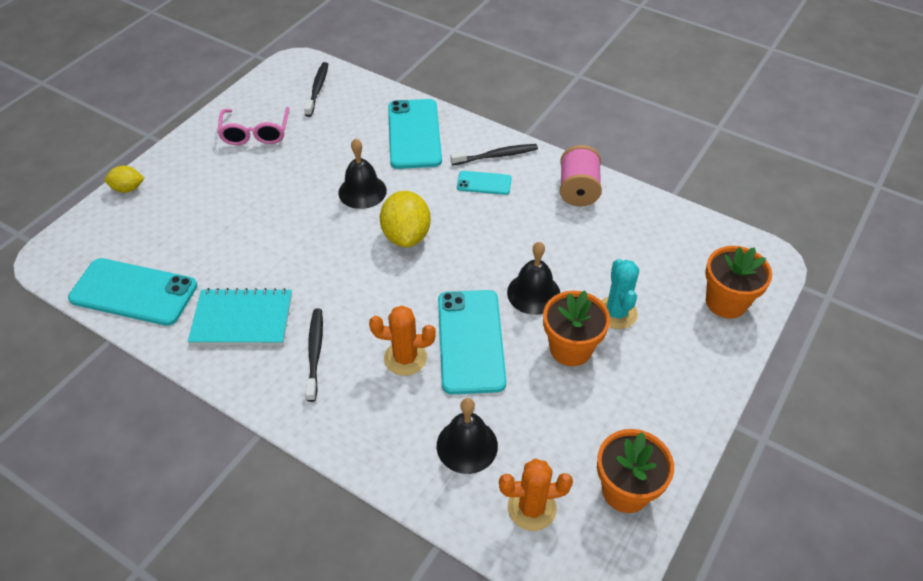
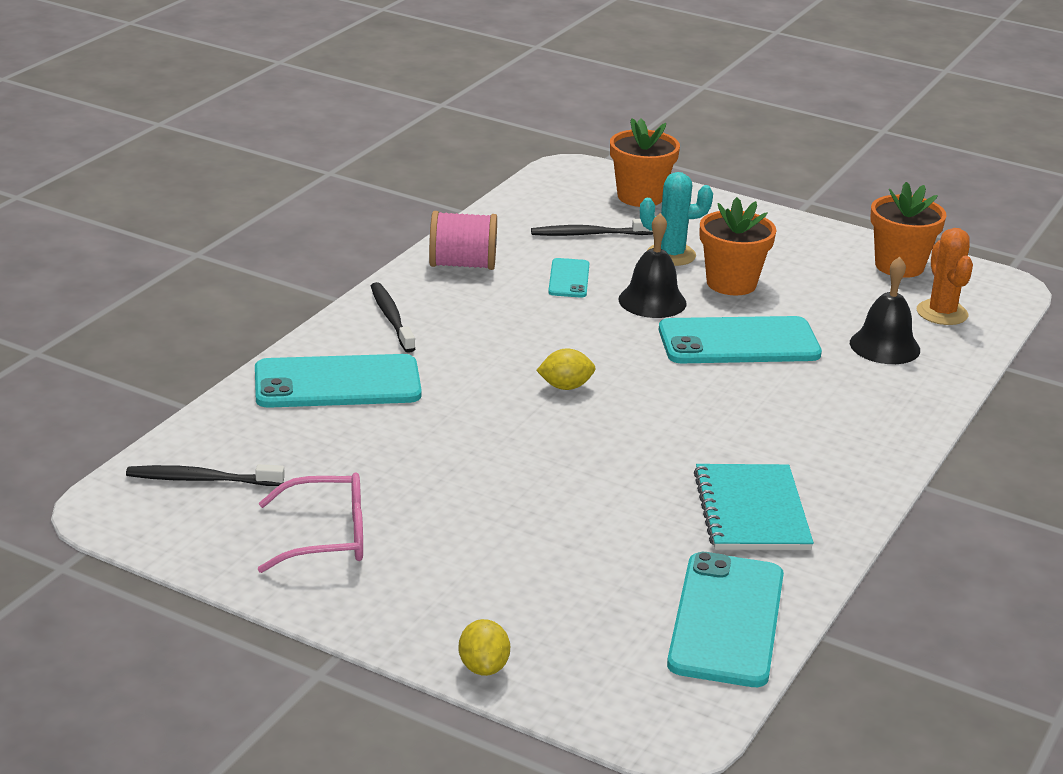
camera: 95 degrees left, 20 degrees down
black toothbrush [306,309,323,402] -> black toothbrush moved to [531,219,653,236]
black bell [338,138,387,209] -> none
orange cactus [369,306,436,376] -> none
yellow lemon [380,191,431,247] -> yellow lemon [536,348,595,390], size x0.56
turquoise phone [457,171,512,195] -> turquoise phone moved to [548,258,589,298]

